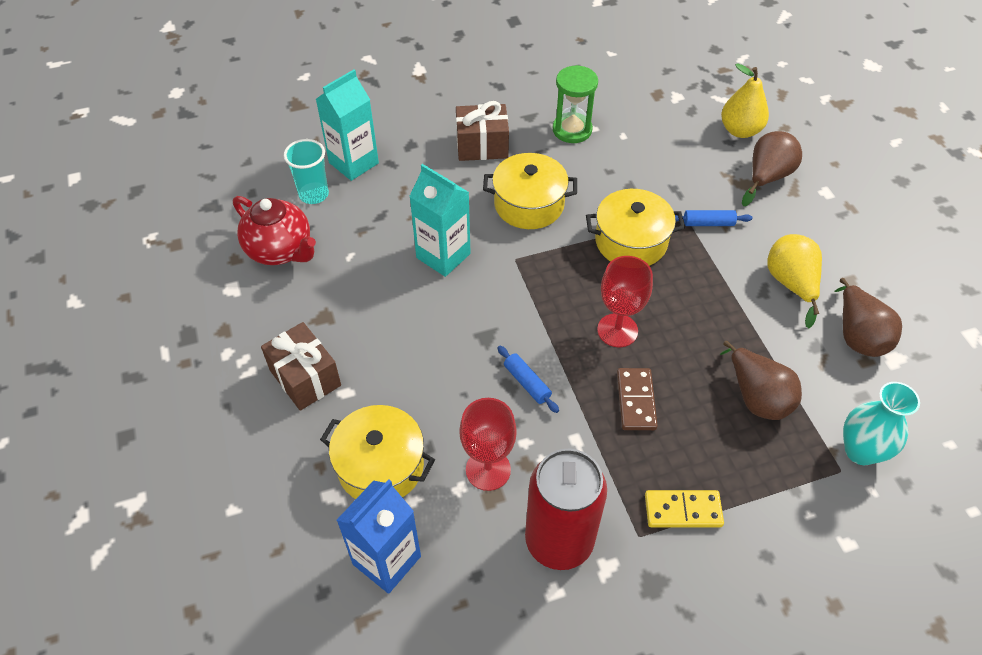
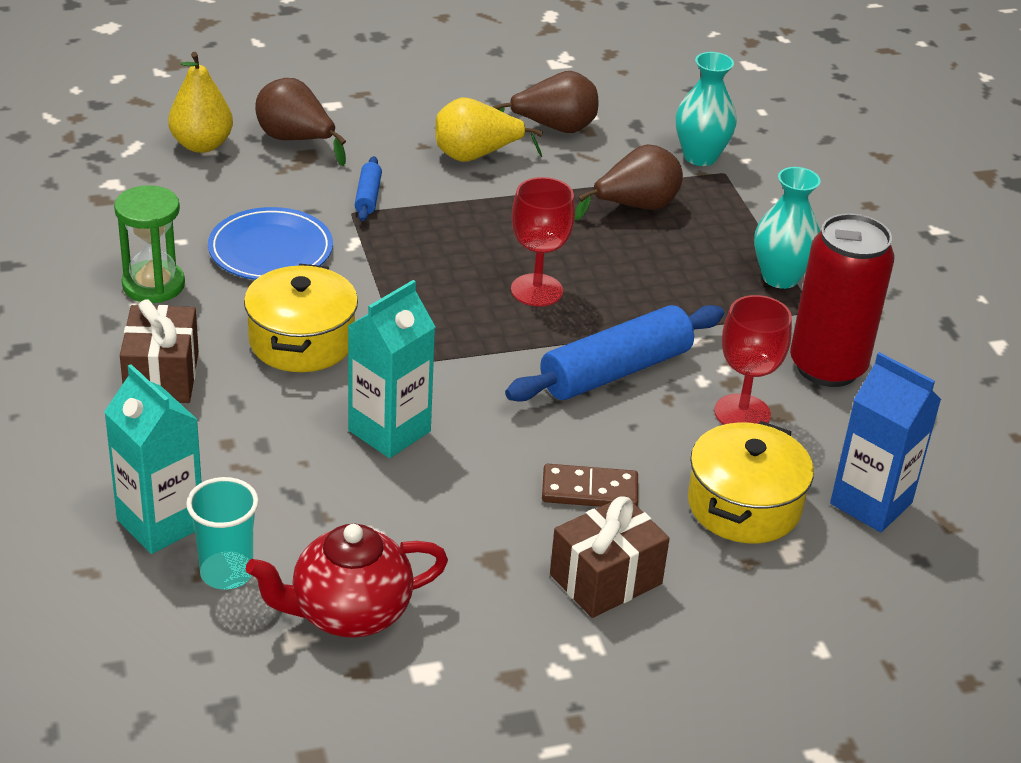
camera: 90 degrees left, 15 degrees down
red teapot [233,196,316,265] -> red teapot turned 150 degrees counterclockwise [246,524,448,638]
blue rolling pin [497,345,559,413] -> blue rolling pin [505,305,724,402], size x2.14
yellow pot [586,189,685,266] -> none
brown domino [617,368,658,430] -> brown domino moved to [542,464,638,507]
yellow domino [645,490,724,527] -> turquoise vase [754,167,821,289]
none -> blue plate [208,207,333,280]

